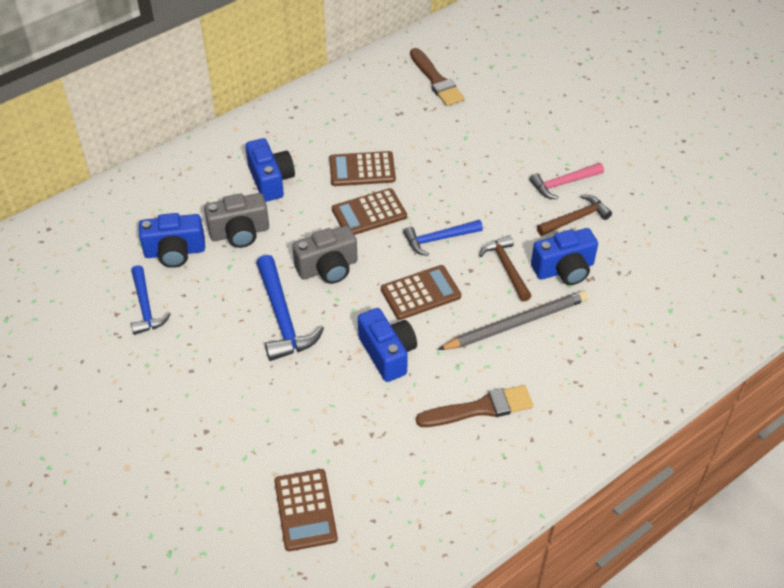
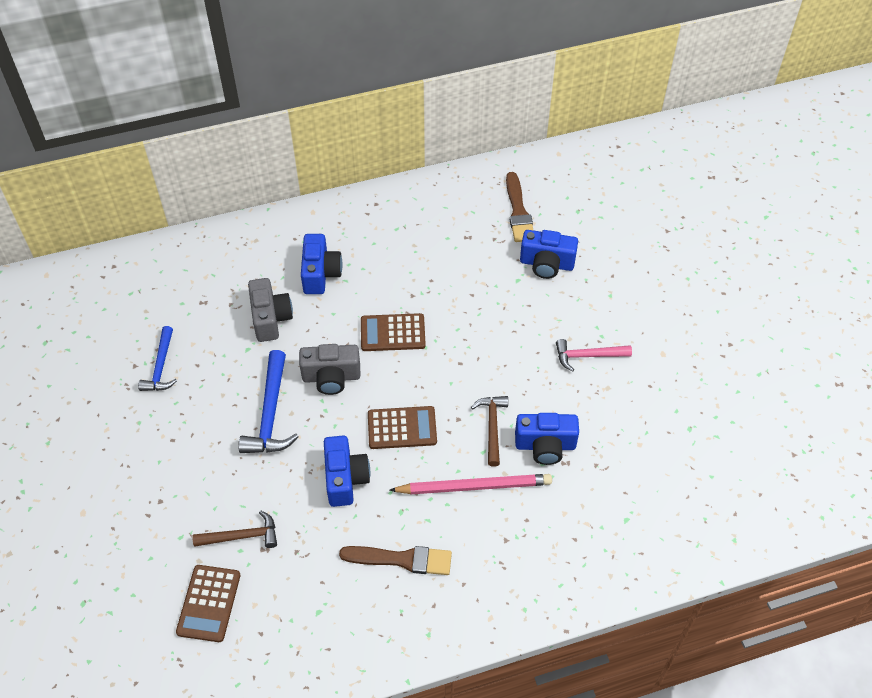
camera: 20 degrees right, 5 degrees up
blue camera [139,213,205,268] -> blue camera moved to [520,230,578,279]
grey camera [204,193,269,248] -> grey camera turned 105 degrees counterclockwise [248,278,293,342]
brown calculator [329,151,396,186] -> none
blue hammer [403,220,483,256] -> none
grey pencil [438,290,588,350] -> pink pencil [389,474,552,494]
brown hammer [537,194,612,236] -> brown hammer moved to [193,510,277,548]

